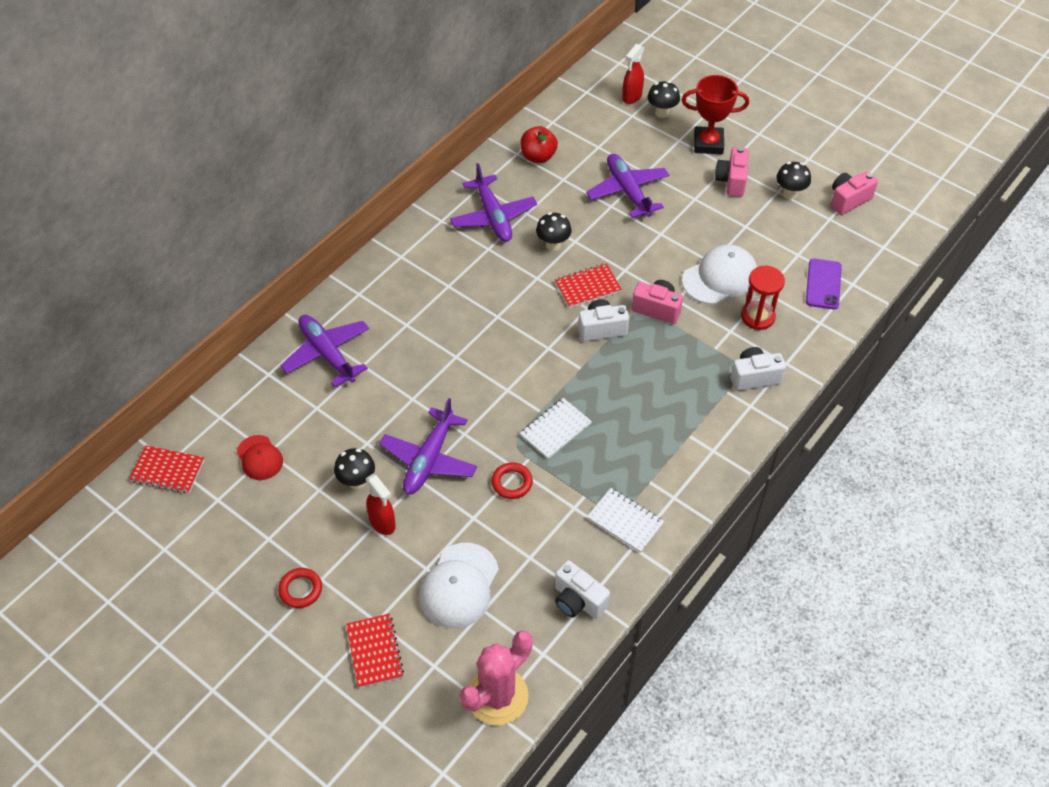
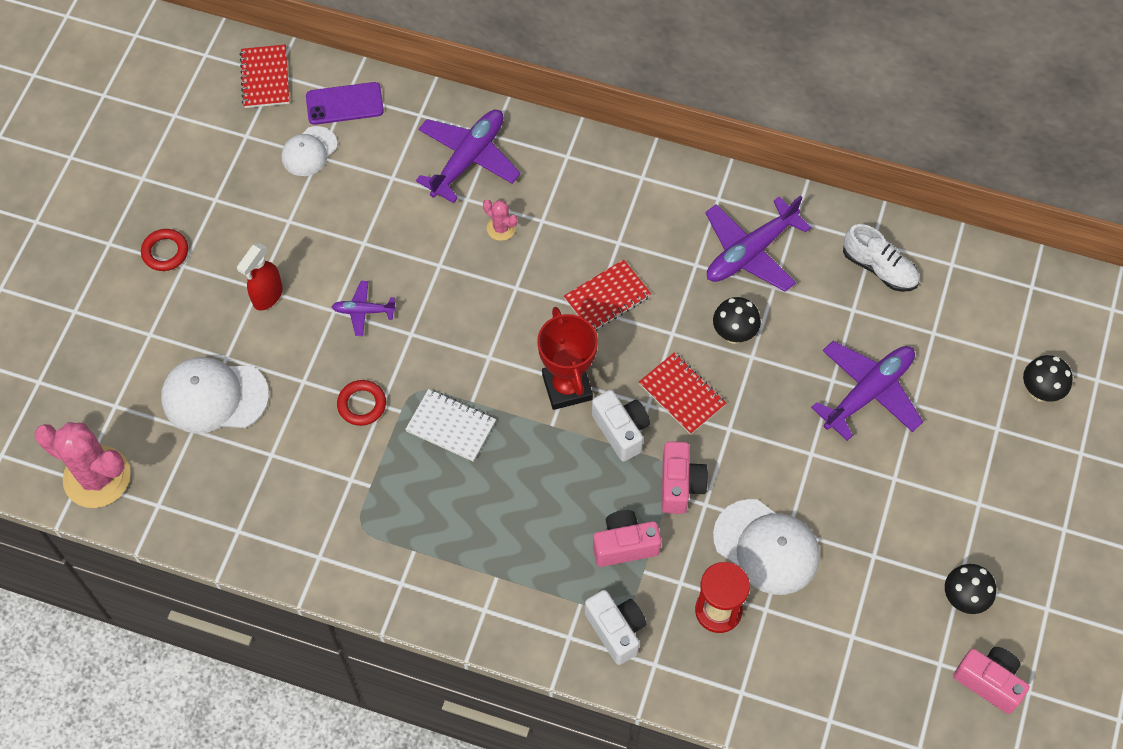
camera: 70 degrees right, 10 degrees up
red cap [237,435,283,480] -> white cap [281,126,337,176]
black mushroom [334,448,375,489] -> none
red notebook [346,614,404,688] -> red notebook moved to [564,259,651,331]
purple plane [379,398,477,495] -> purple plane [332,281,396,336], size x0.52
red apple [520,126,558,163] -> white shoe [843,224,920,292]
white camera [555,560,610,619] -> none
white notebook [587,488,664,553] -> none
red spray bottle [622,44,644,104] -> none
red trophy [682,75,749,154] -> red trophy moved to [537,307,598,410]
pink camera [715,147,749,197] -> pink camera moved to [593,510,661,567]
purple phone [806,259,842,310] -> purple phone moved to [306,82,384,125]
none -> pink cactus [483,200,518,241]

